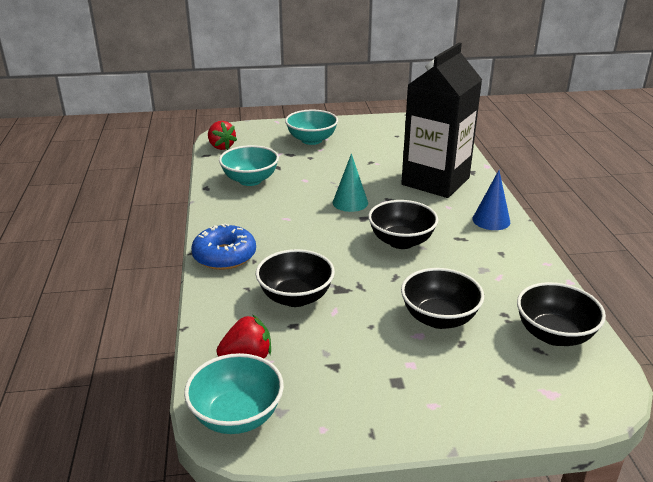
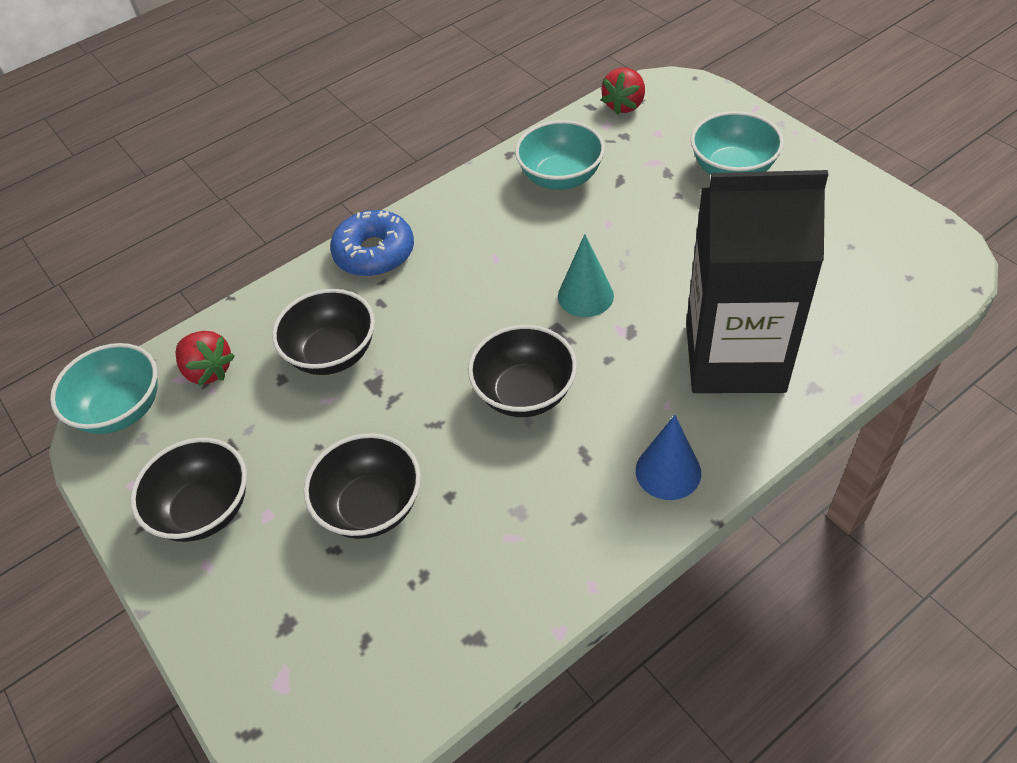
camera: 65 degrees right, 20 degrees up
black bowl [517,282,606,346] -> black bowl moved to [130,438,247,542]

